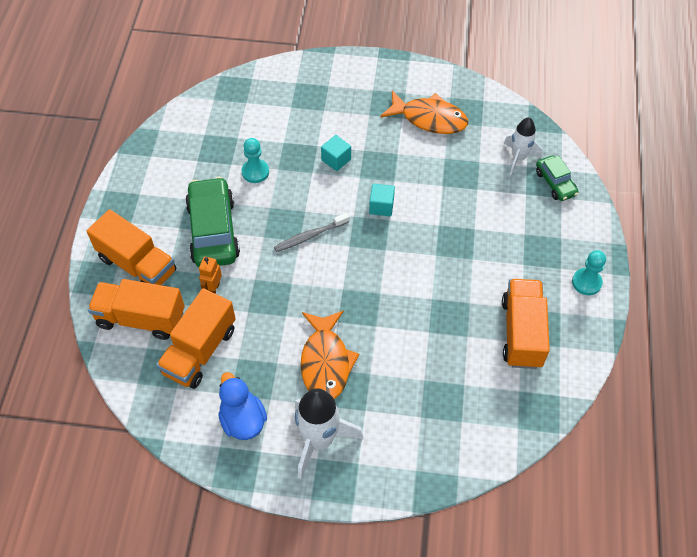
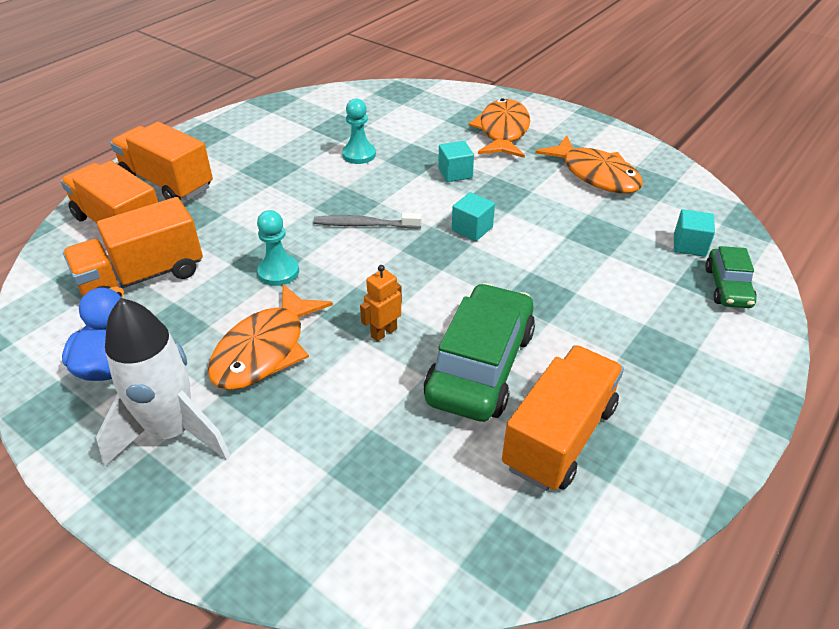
camera: 30 degrees right, 15 degrees down
orange truck [87,209,176,285] -> orange truck turned 150 degrees clockwise [110,122,213,201]
green car [185,177,240,267] -> green car moved to [424,283,535,422]
orange robot [199,256,222,293] -> orange robot moved to [360,265,402,342]
white rocket [504,117,543,175] -> turquoise cube [674,209,715,257]
turquoise pawn [572,250,606,295] -> turquoise pawn moved to [257,210,299,286]
none -> orange fish [468,98,530,158]

